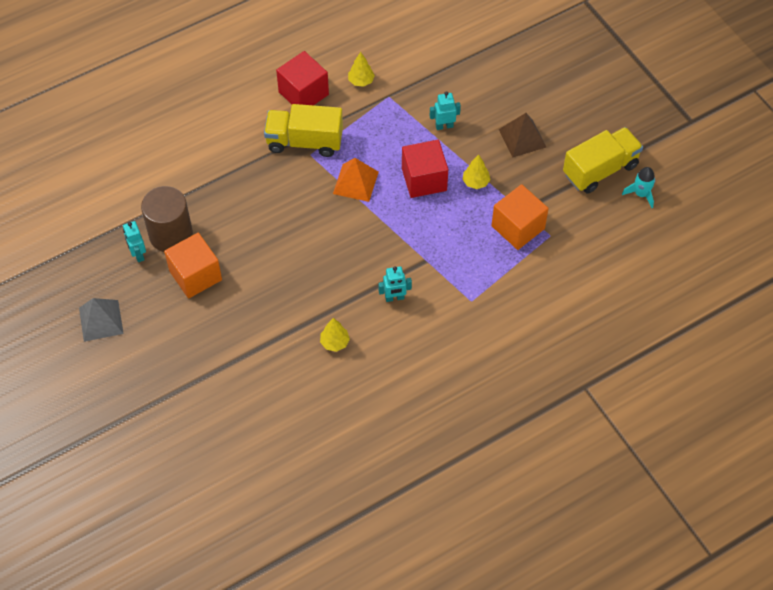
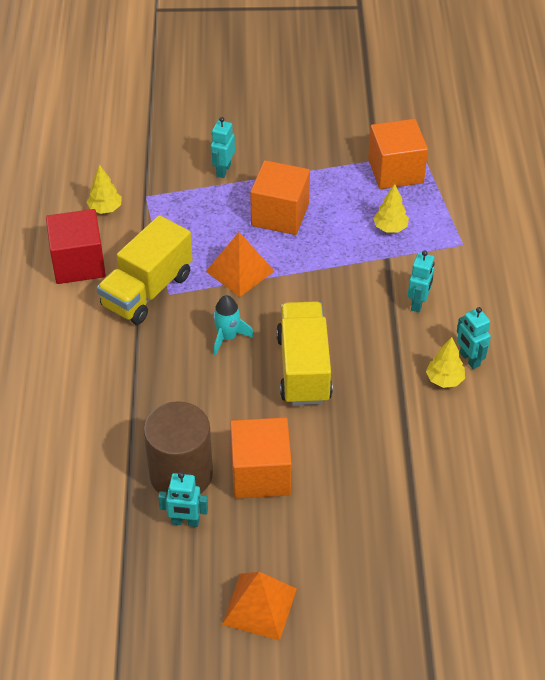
camera: 60 degrees left, 10 degrees down
grey pyramid [79,298,124,342] -> orange pyramid [222,572,297,641]
red cube [402,140,448,198] -> orange cube [250,160,310,235]
yellow tree [462,155,491,189] -> yellow tree moved to [373,184,409,232]
brown pyramid [499,113,546,158] -> none
yellow truck [563,127,643,194] -> yellow truck moved to [276,301,333,405]
turquoise rocket [622,167,655,208] -> turquoise rocket moved to [213,295,254,355]
none -> turquoise robot [457,307,491,369]

